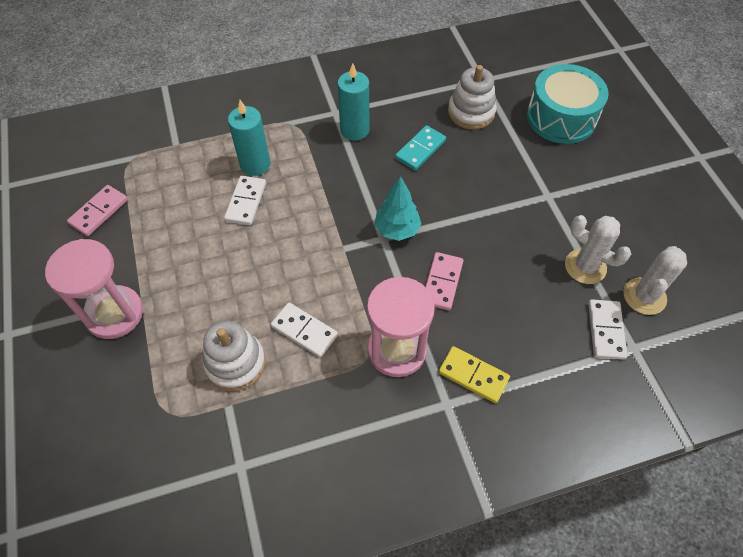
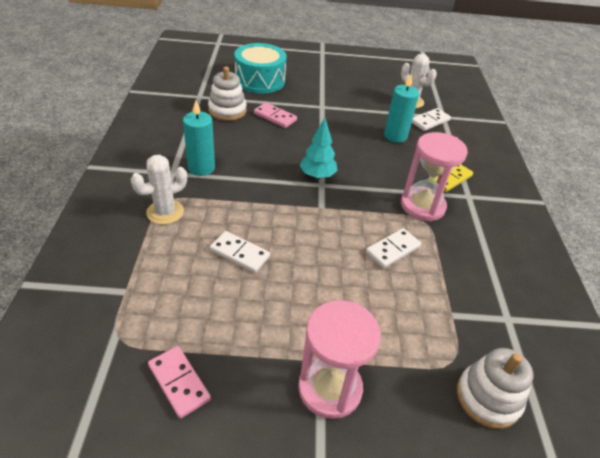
camera: 75 degrees left, 15 degrees down
white stacking toy [203,321,266,391] -> white stacking toy moved to [457,348,533,429]
turquoise candle [228,100,270,176] -> turquoise candle moved to [384,74,419,143]
turquoise domino [395,125,446,171] -> none
pink domino [425,252,463,310] -> pink domino moved to [254,102,297,128]
white cactus [565,215,631,284] -> white cactus moved to [131,155,187,225]
white domino [588,300,628,360] -> white domino turned 60 degrees counterclockwise [412,108,451,131]

